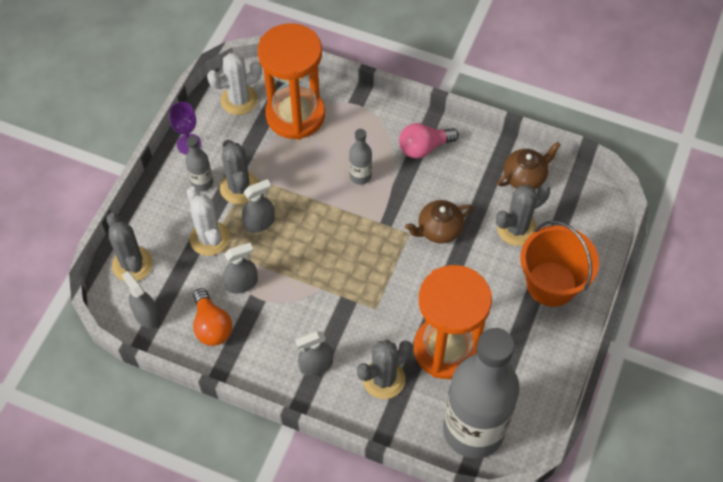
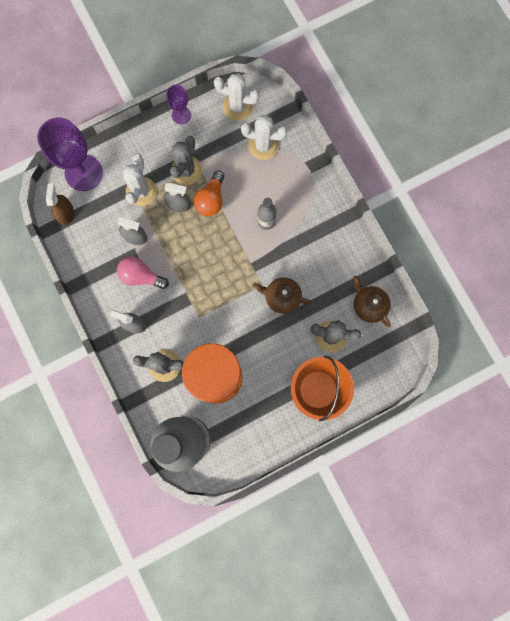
camera: 40 degrees right, 20 degrees up
grey cactus [106,213,153,281] -> purple goblet [37,117,103,191]
grey spray bottle [122,271,160,329] -> brown spray bottle [46,184,74,225]
grey bottle [186,136,213,192] -> none
orange light bulb [193,288,232,346] -> orange light bulb moved to [194,171,224,216]
orange hourglass [258,23,325,140] -> white cactus [241,115,288,160]
pink light bulb [399,123,459,159] -> pink light bulb moved to [117,256,169,289]
brown teapot [498,142,561,189] -> brown teapot turned 135 degrees counterclockwise [353,276,391,327]

